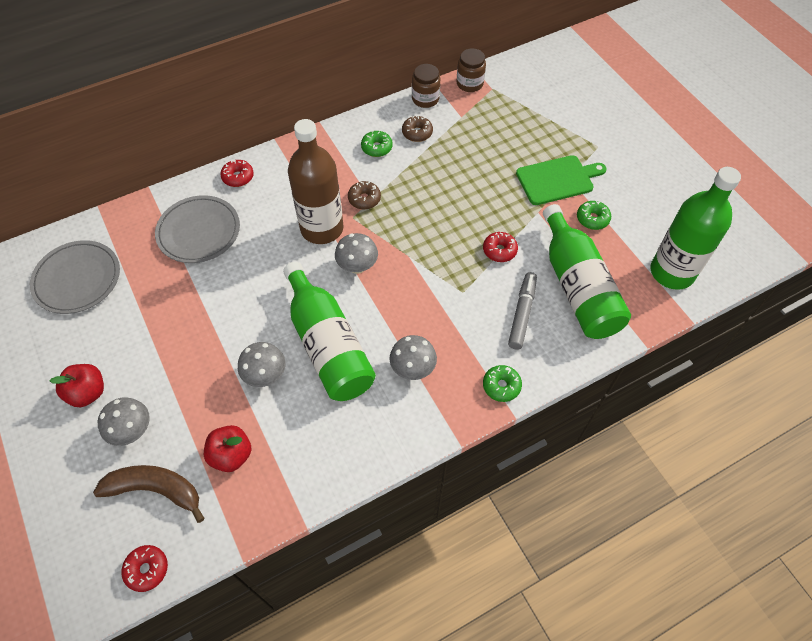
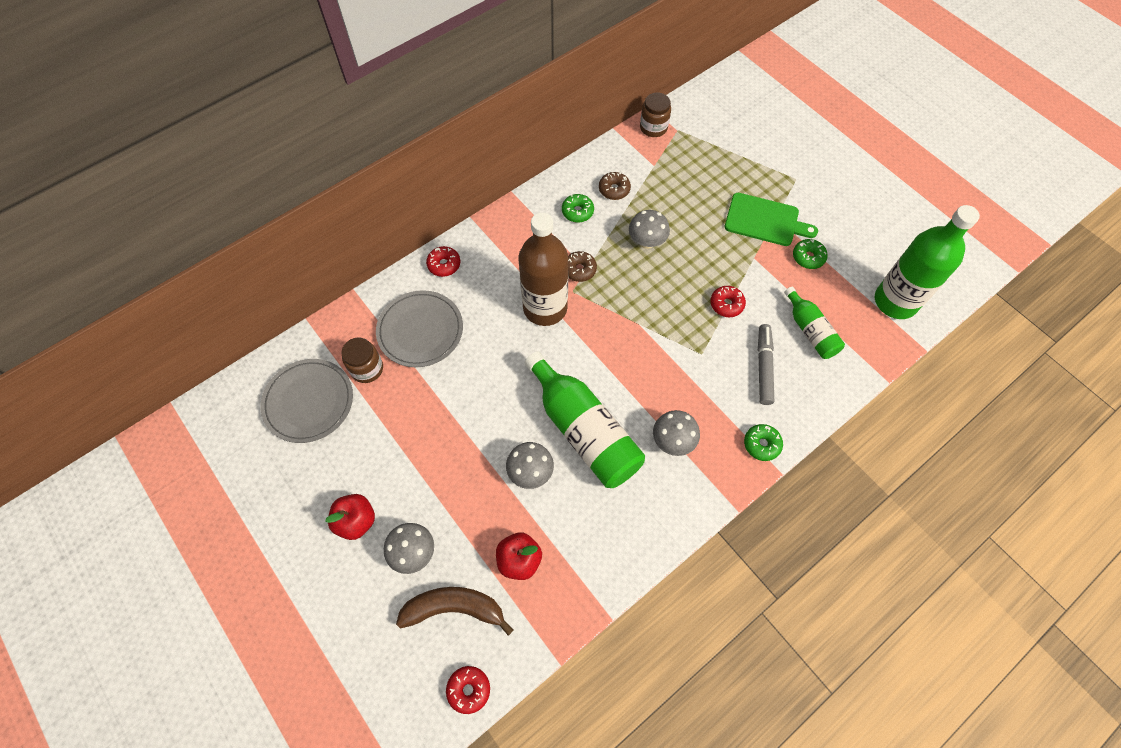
camera: 10 degrees left, 5 degrees up
grey mushroom [335,233,378,274] -> grey mushroom moved to [629,210,670,249]
brown jar [412,64,440,108] -> brown jar moved to [341,337,383,383]
green cutting board [516,155,607,205] -> green cutting board turned 45 degrees clockwise [725,193,818,246]
green bottle [543,204,631,339] -> green bottle [784,287,845,359], size x0.55

